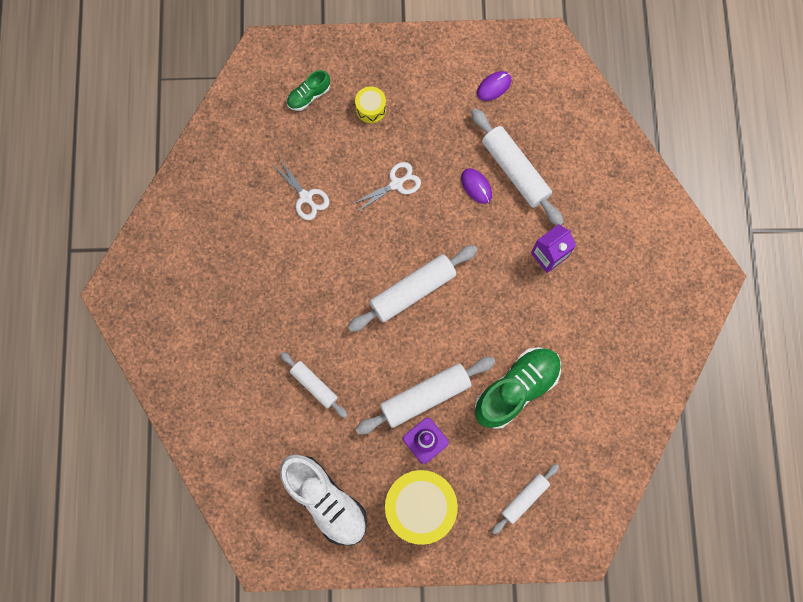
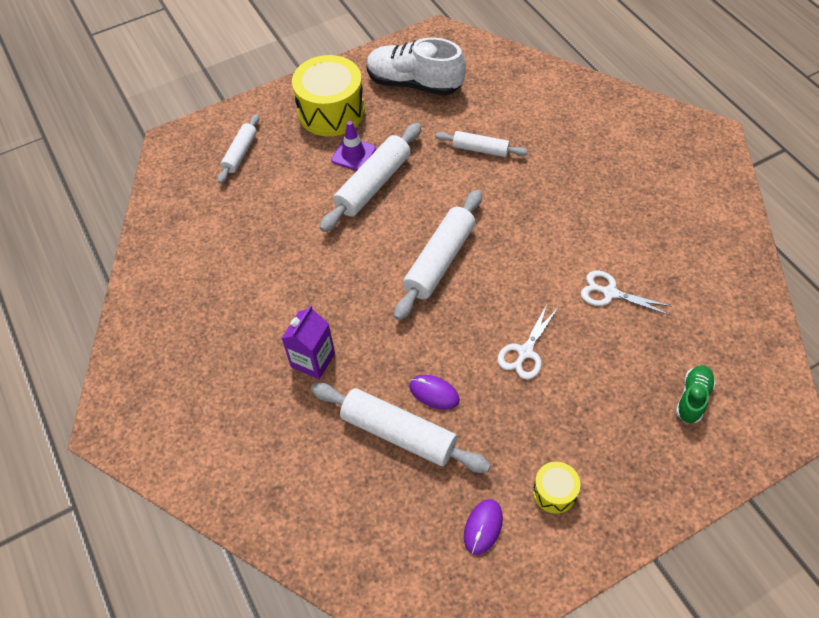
camera: 155 degrees right, 20 degrees down
yellow drum [355,86,386,123] -> yellow drum moved to [533,462,580,514]
green shoe [475,347,561,429] -> none

